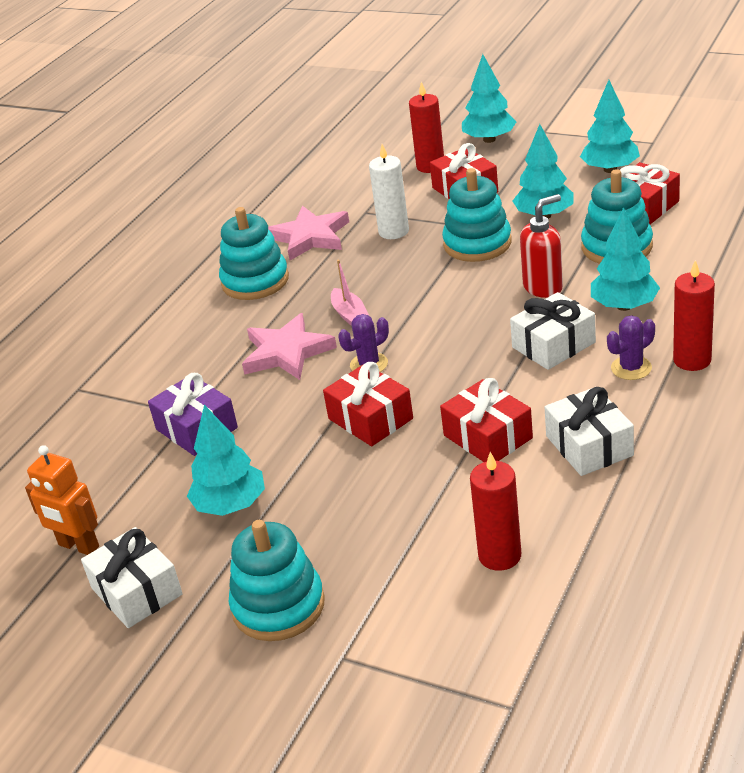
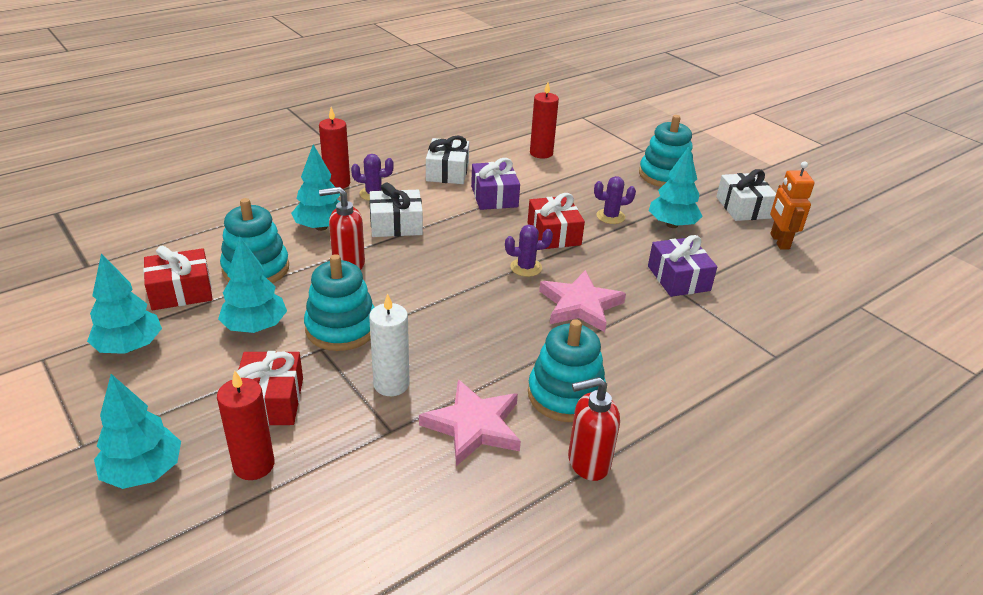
camera: 160 degrees left, 0 degrees up
orange robot [25,445,99,555] -> orange robot turned 150 degrees counterclockwise [770,161,814,249]
pink boat [331,260,369,326] -> none
red gift [440,378,533,462] -> purple gift [471,158,520,210]
none -> red soap dispenser [568,377,620,481]
none -> purple cactus [594,176,636,224]

